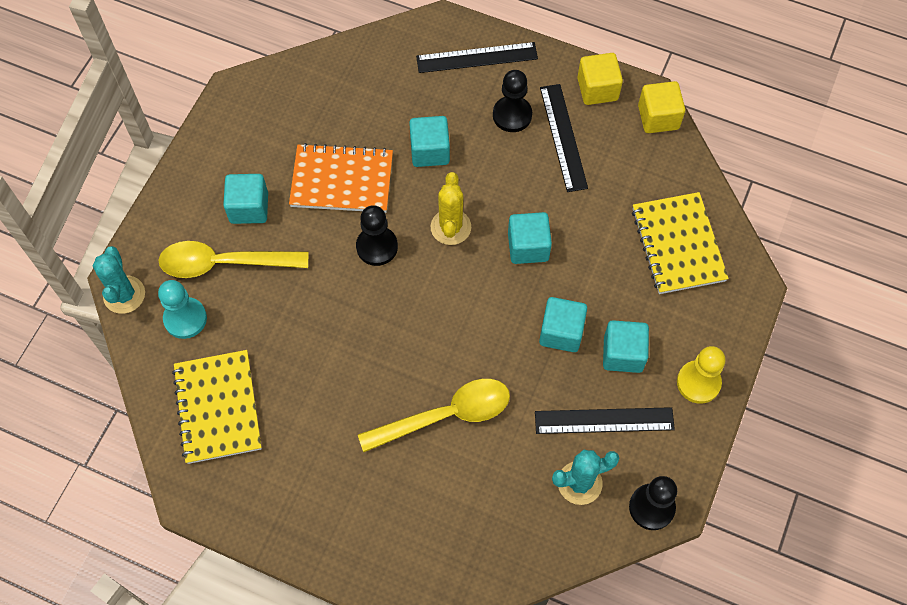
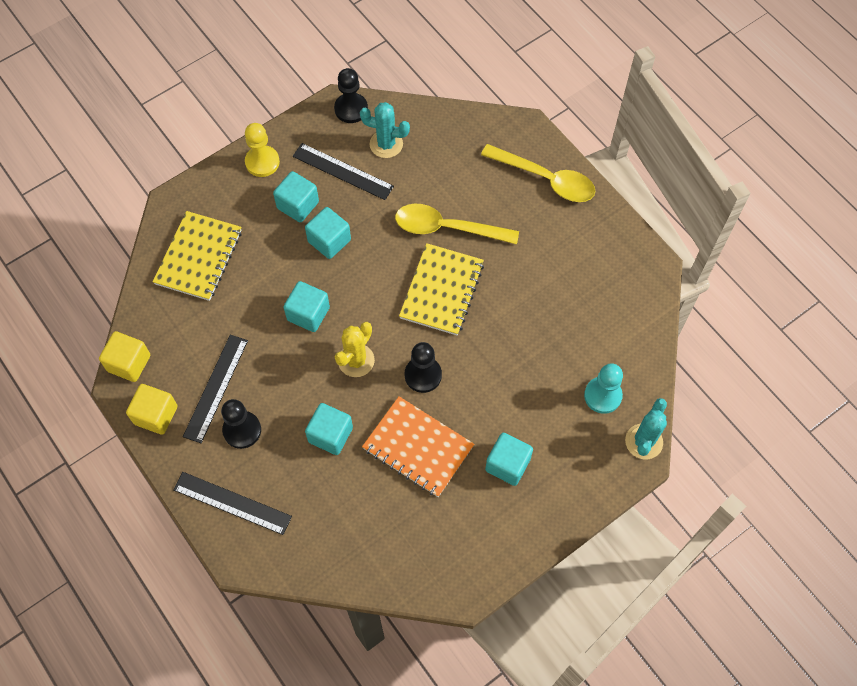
camera: 150 degrees left, 0 degrees up
yellow spoon [158,241,309,278] -> yellow spoon moved to [481,144,595,202]
yellow notebook [172,350,262,464] -> yellow notebook moved to [399,243,484,335]

